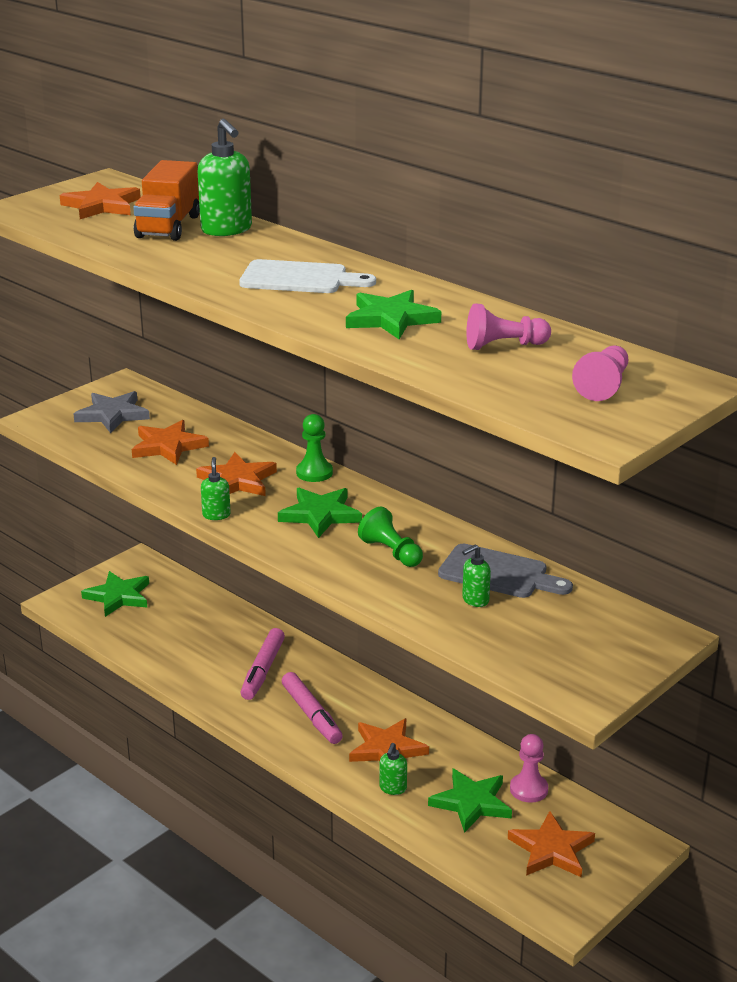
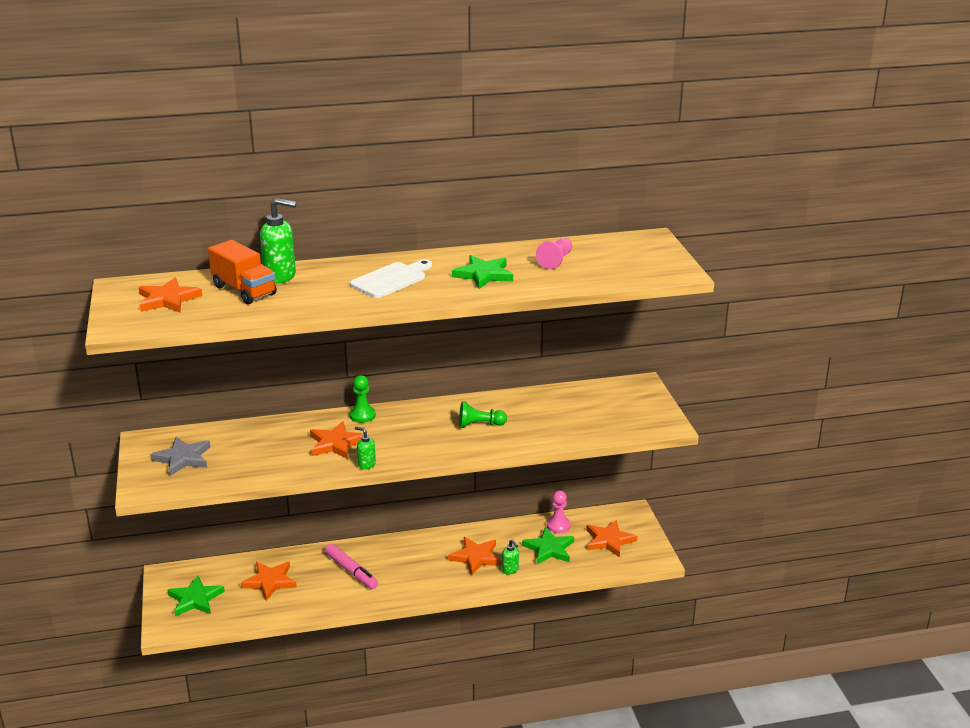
camera: 55 degrees left, 0 degrees up
orange star [132,420,209,465] -> orange star moved to [241,561,297,601]
green star [278,488,362,538] -> none
pink marker [282,672,343,744] -> none
grey cutting board [438,544,573,598] -> none
green soap dispenser [462,544,491,607] -> none
pink pawn [572,346,628,401] -> none

